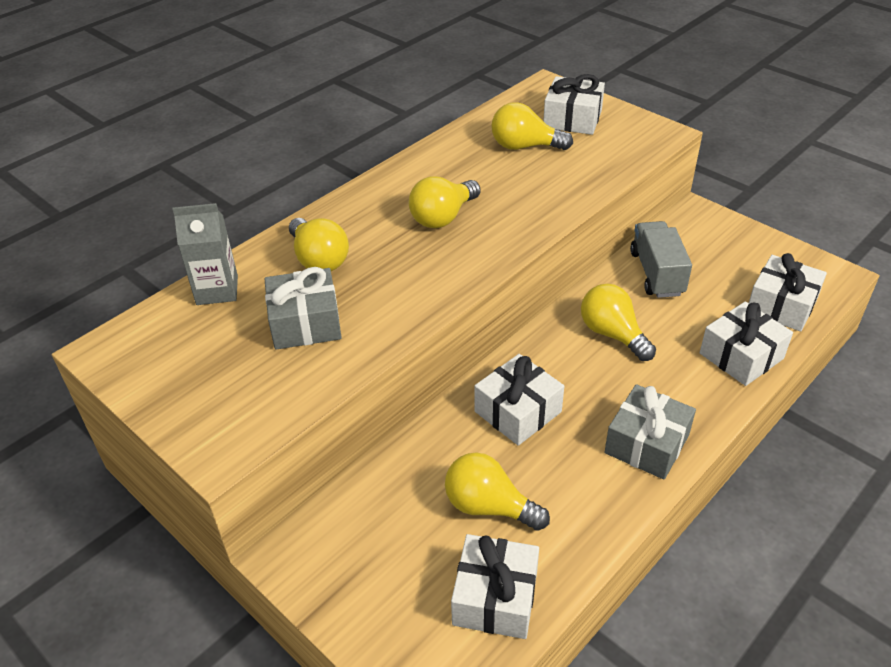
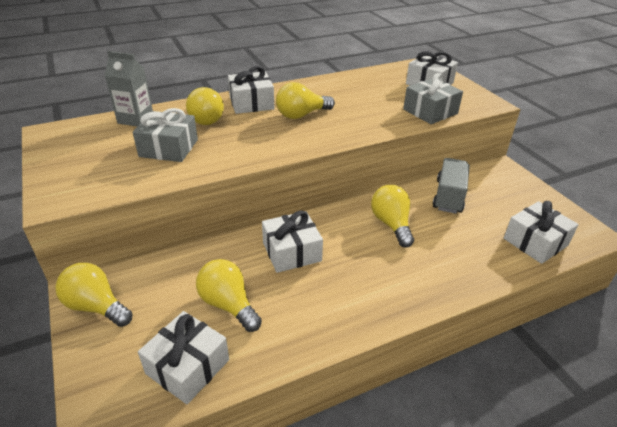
camera: 20 degrees right, 5 degrees down
yellow light bulb [491,102,573,150] -> yellow light bulb moved to [55,263,133,327]
grey gift [604,384,696,480] -> grey gift moved to [403,73,463,124]
white gift [700,301,793,386] -> white gift moved to [228,66,274,114]

